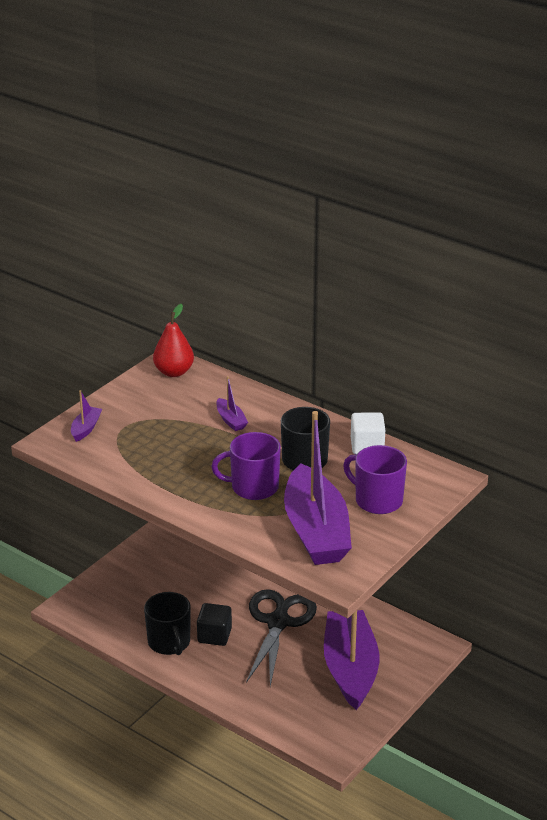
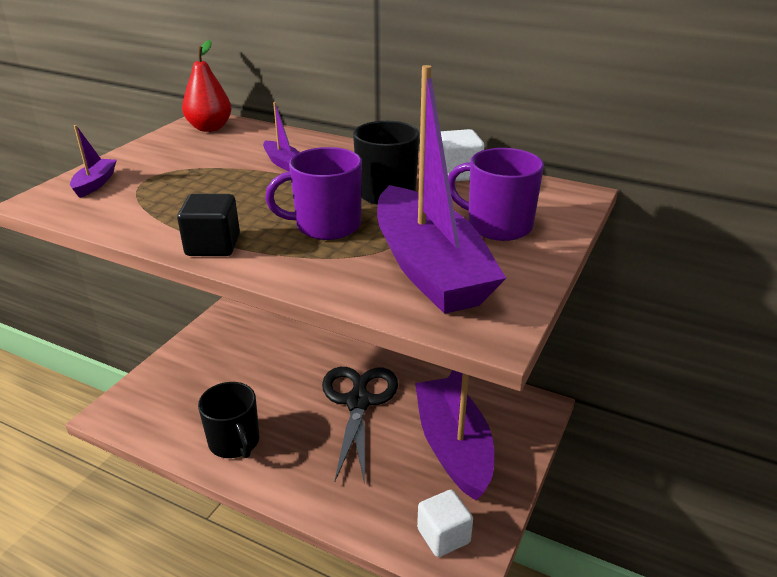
camera: 10 degrees left, 0 degrees up
black cube [197,603,232,646] -> black cube moved to [177,194,240,256]
none -> white cube [417,490,473,557]

